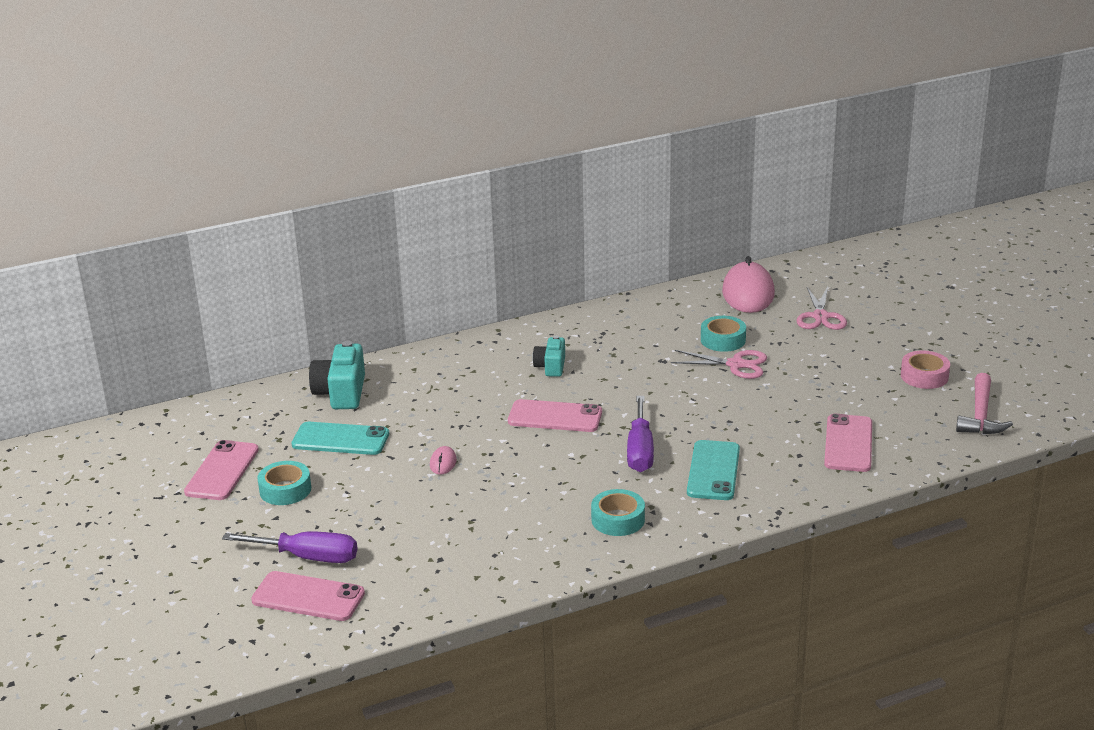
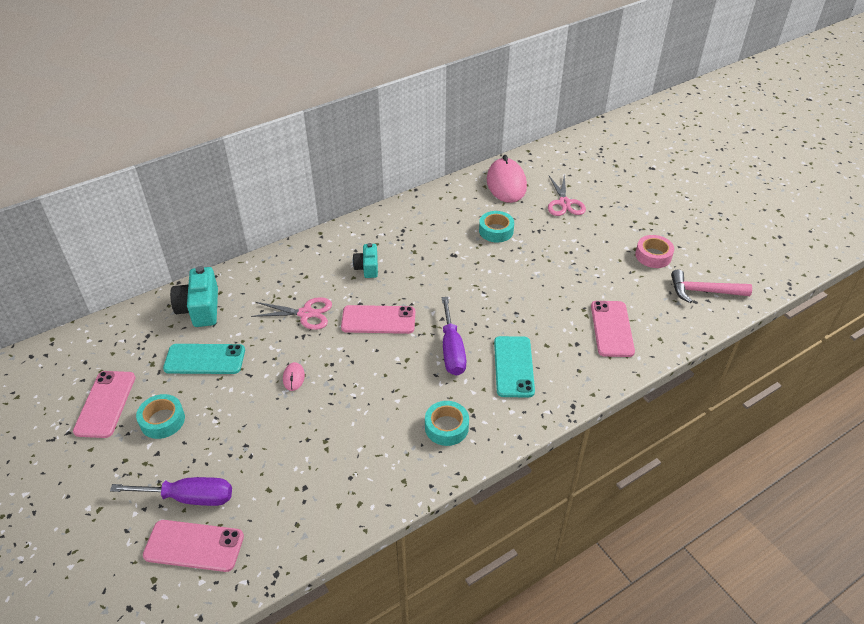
camera: 10 degrees left, 15 degrees up
pink scissors [671,350,767,379] -> pink scissors moved to [251,297,332,330]
pink hammer [956,373,1013,434] -> pink hammer turned 90 degrees clockwise [671,269,752,303]

